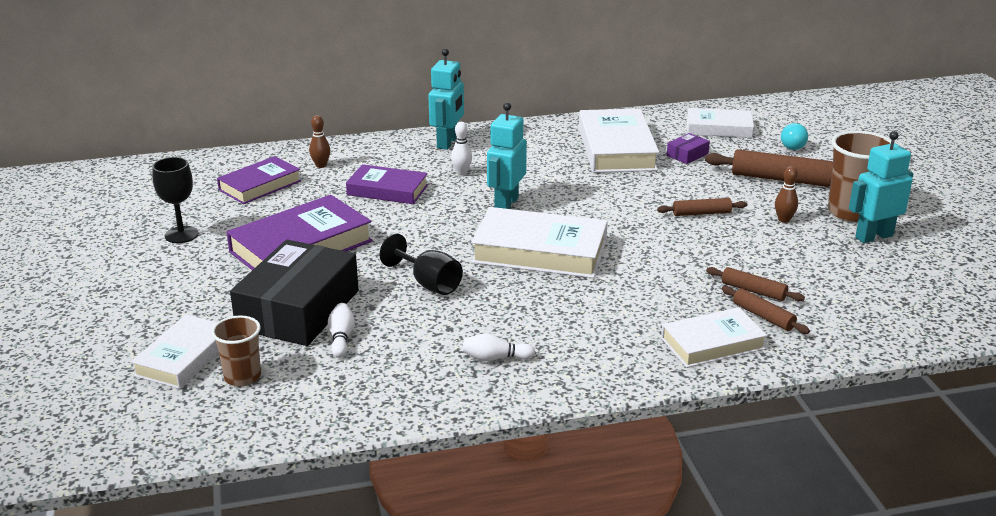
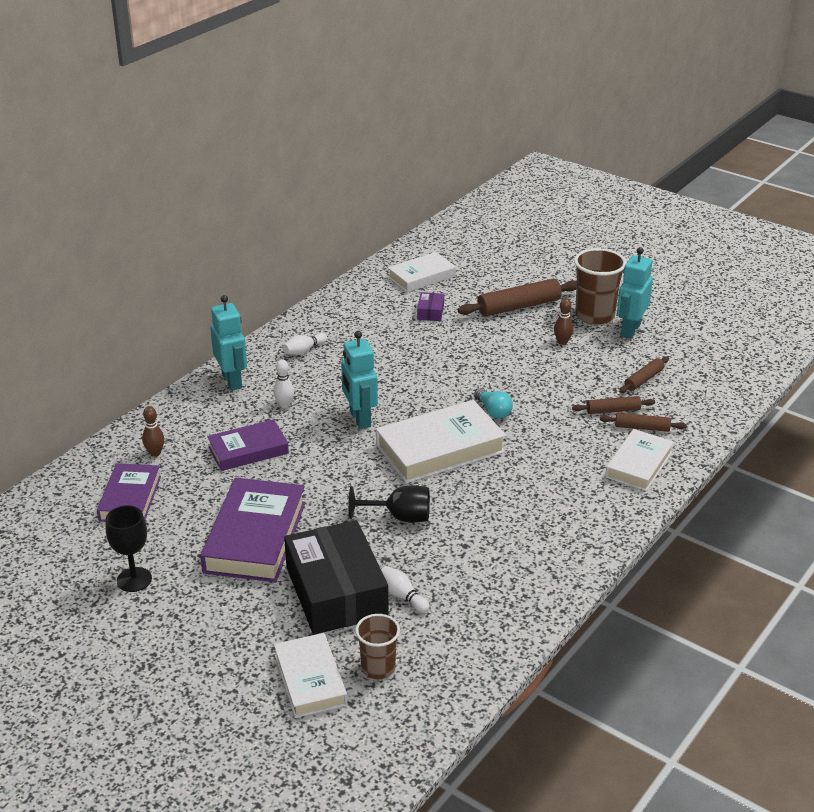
camera: 40 degrees left, 5 degrees up
white bowling pin [463,334,535,361] -> white bowling pin moved to [283,333,327,355]
white book [579,109,659,173] -> none
brown rolling pin [657,198,747,216] -> brown rolling pin moved to [619,356,669,393]
turquoise light bulb [781,123,808,150] -> turquoise light bulb moved to [474,388,513,419]

